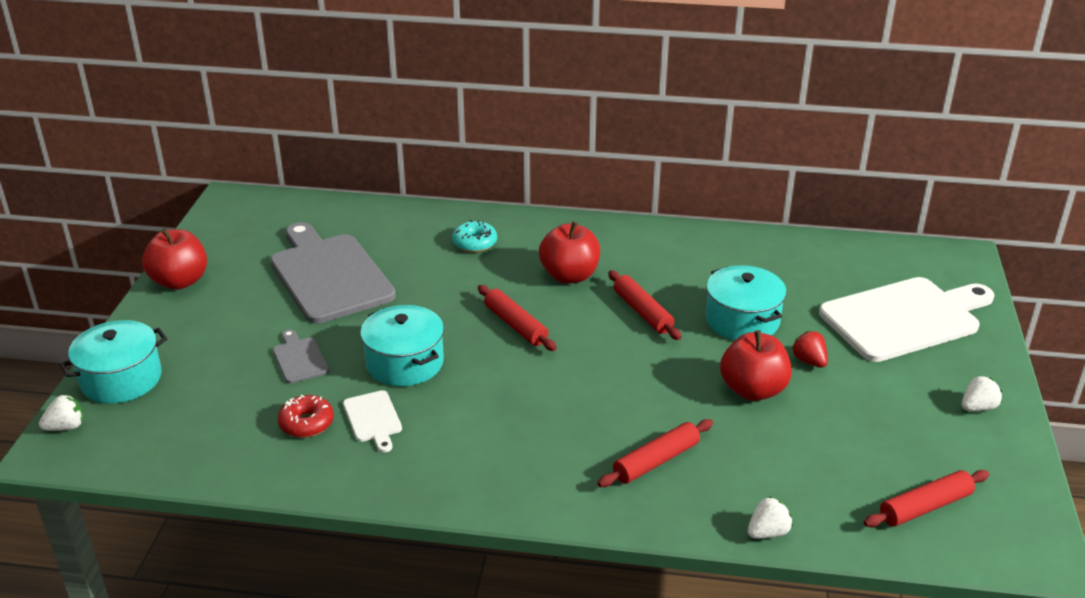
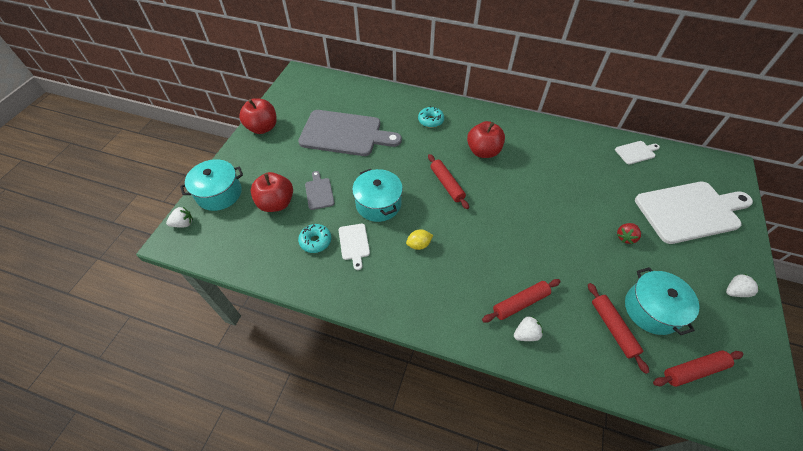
camera: 10 degrees right, 20 degrees up
grey cutting board [270,222,396,324] -> grey cutting board turned 120 degrees clockwise [298,110,402,156]
red donut [277,394,334,438] -> turquoise donut [298,224,331,253]
red rolling pin [608,270,681,340] -> red rolling pin moved to [588,283,649,374]
turquoise pot [706,265,787,340] -> turquoise pot moved to [625,267,699,335]
red apple [720,330,792,401] -> red apple moved to [251,172,293,212]
white strawberry [748,497,793,539] -> white strawberry moved to [514,316,543,341]
red strawberry [792,331,828,368] -> red strawberry turned 120 degrees counterclockwise [617,223,641,244]
none -> yellow lemon [406,230,433,250]
none -> white cutting board [615,141,660,165]

